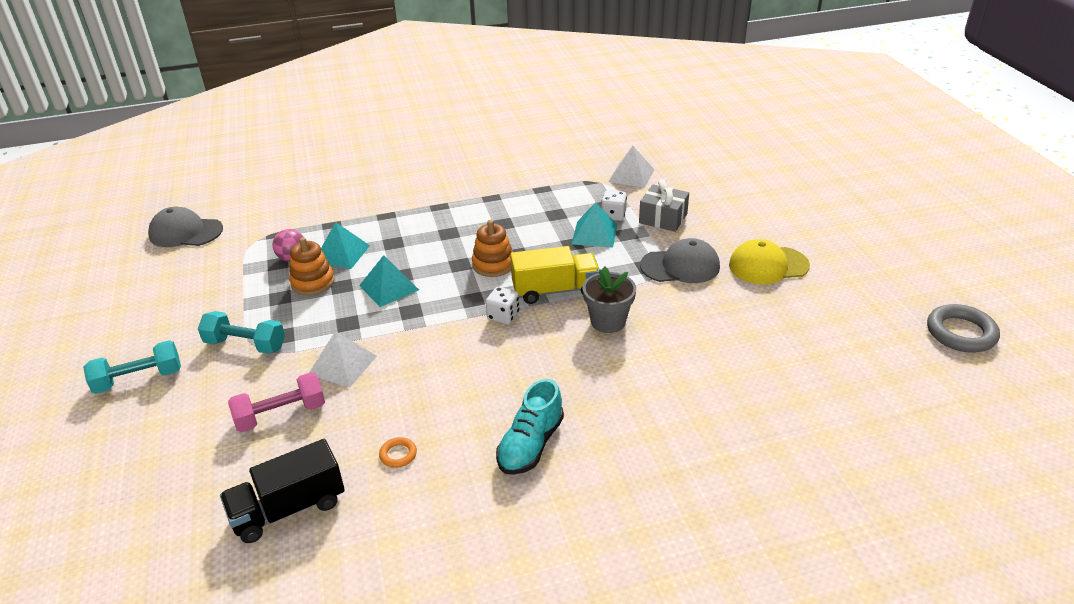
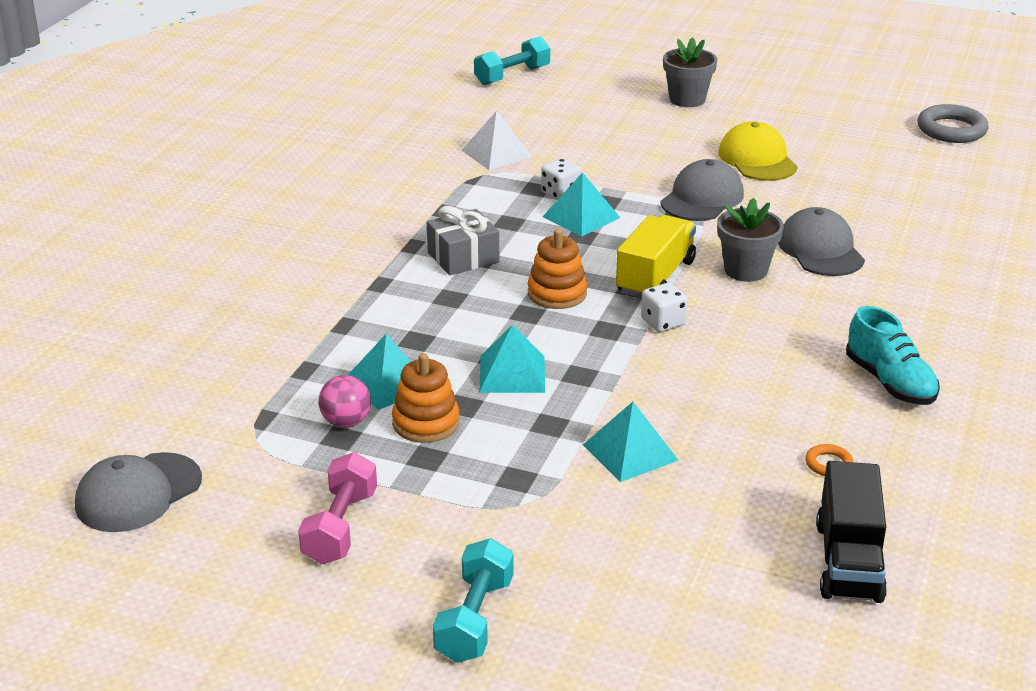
camera: 55 degrees left, 5 degrees down
turquoise dumbbell [198,311,285,354] -> turquoise dumbbell moved to [474,36,550,85]
pink dumbbell [228,372,325,432] -> pink dumbbell moved to [298,452,377,564]
white pyramid [309,331,377,388] -> turquoise pyramid [583,402,679,482]
grey gift [639,179,689,232] -> grey gift moved to [427,206,499,275]
yellow cap [729,239,810,284] -> yellow cap turned 135 degrees clockwise [718,121,798,181]
none -> grey flower pot [663,37,717,107]
none -> grey cap [778,207,865,276]

